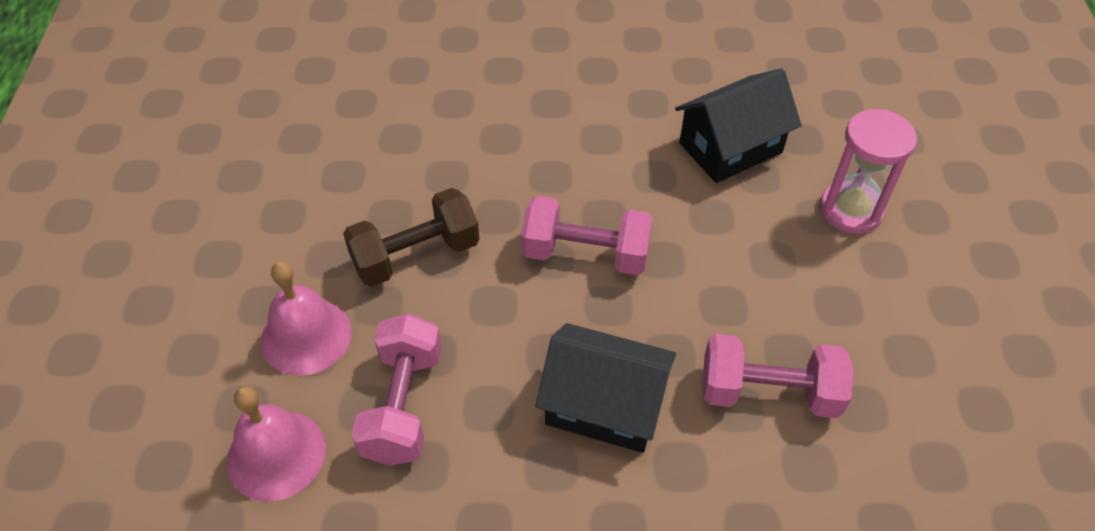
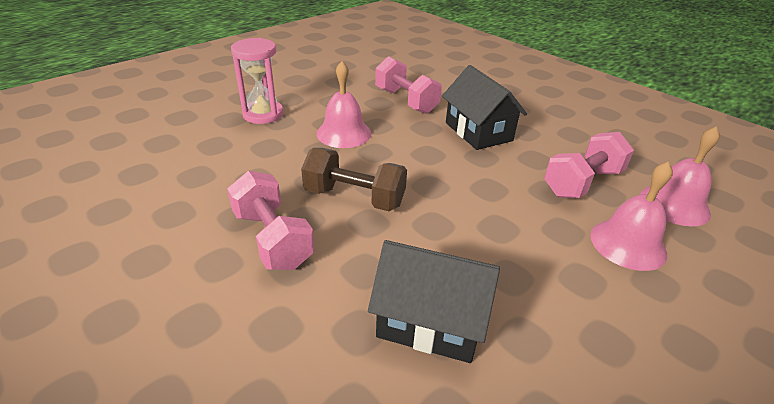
camera: 135 degrees left, 15 degrees down
brown dumbbell [343,188,479,287] -> brown dumbbell moved to [301,148,407,211]
pink dumbbell [521,196,653,275] -> pink dumbbell moved to [227,171,314,270]
black house [675,68,802,183] -> black house moved to [368,240,500,363]
none -> pink bell [316,61,371,148]

